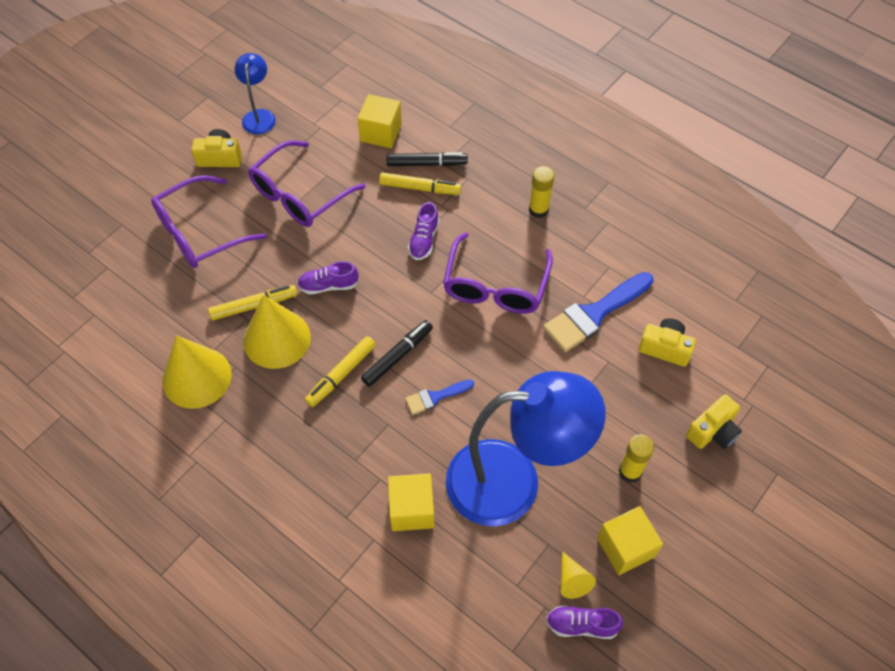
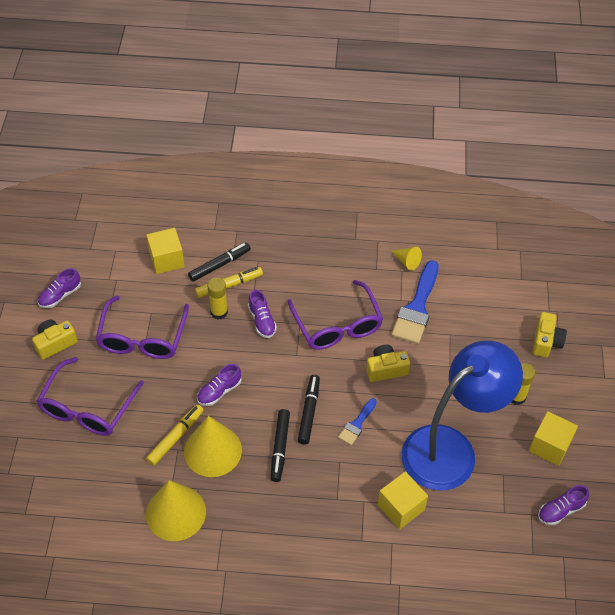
camera: 35 degrees left, 5 degrees down
blue lamp [234,53,276,134] -> purple shoe [38,268,81,308]
yellow marker [305,336,376,407] -> black marker [271,409,290,482]
yellow glue stick [529,166,554,218] -> yellow glue stick moved to [207,277,228,319]
yellow cone [561,551,596,599] -> yellow cone moved to [391,247,422,271]
yellow camera [639,318,696,367] -> yellow camera moved to [366,345,410,382]

